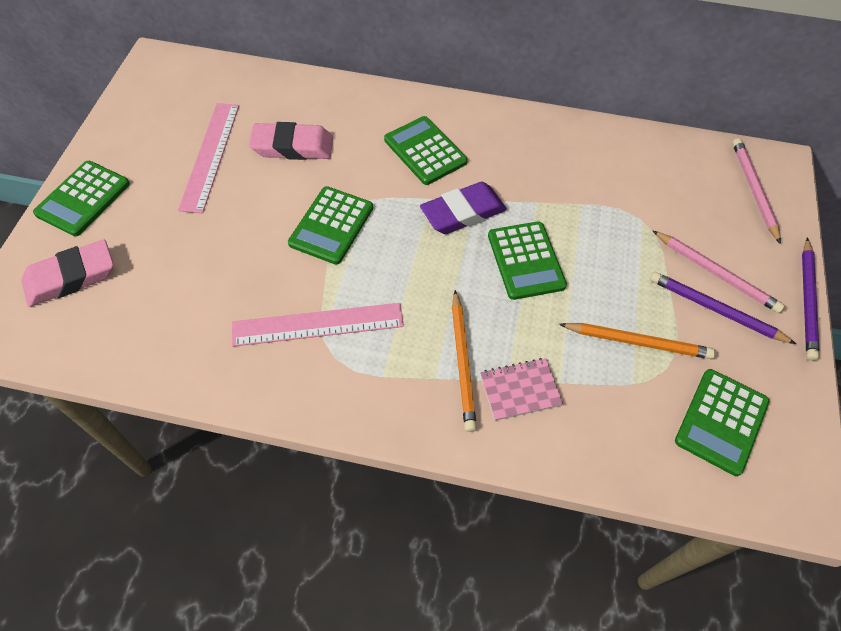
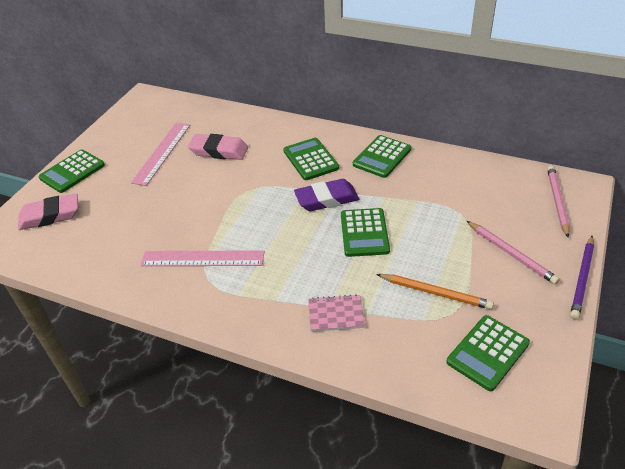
camera: 15 degrees right, 15 degrees down
green calculator [288,186,373,265] -> green calculator moved to [353,135,411,178]
orange pencil [452,290,477,432] -> none
purple pencil [650,272,796,344] -> none

